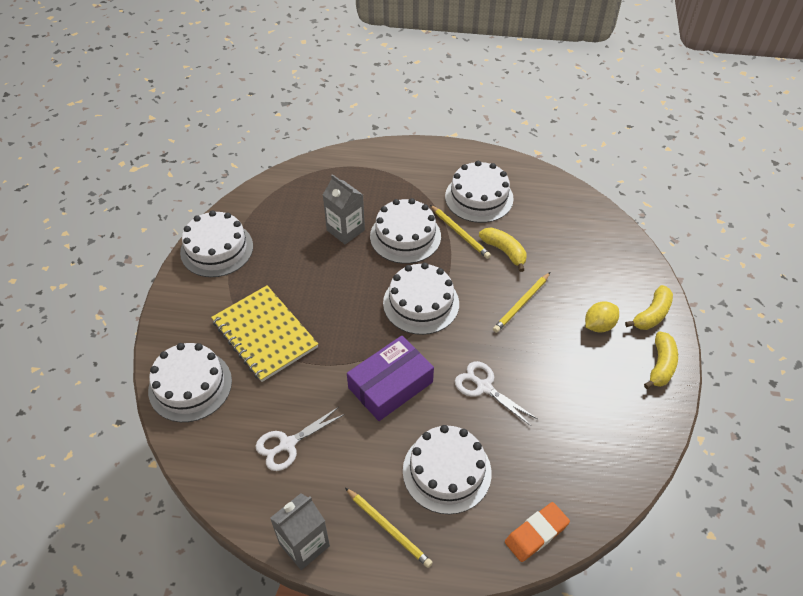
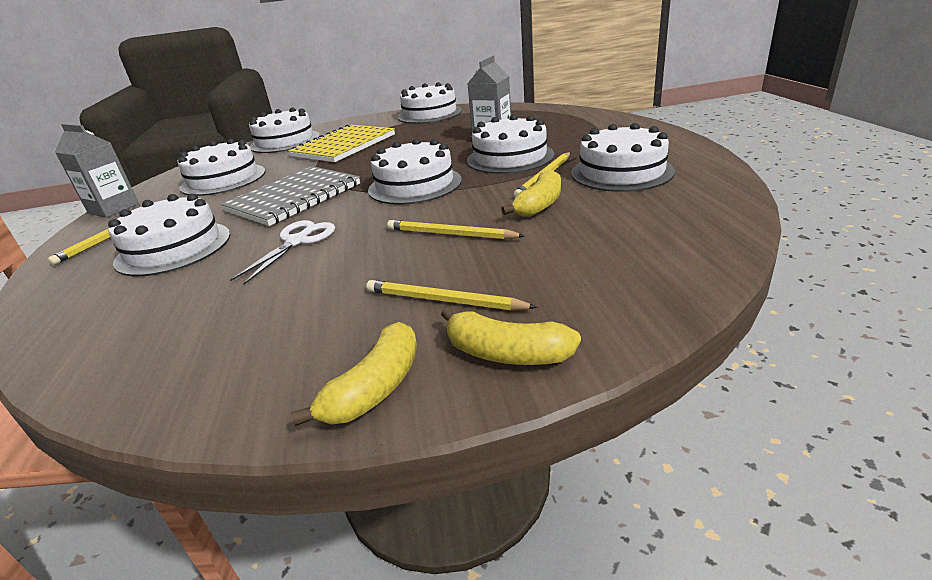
camera: 75 degrees right, 20 degrees down
white scissors [256,407,345,471] -> white cake [178,139,265,196]
purple box [347,336,434,421] -> grey notebook [221,166,360,226]
orange eraser [505,502,570,562] -> none
yellow lemon [585,301,619,333] -> yellow pencil [366,280,537,310]
yellow banana [644,331,678,389] -> yellow banana turned 60 degrees counterclockwise [291,322,417,426]

